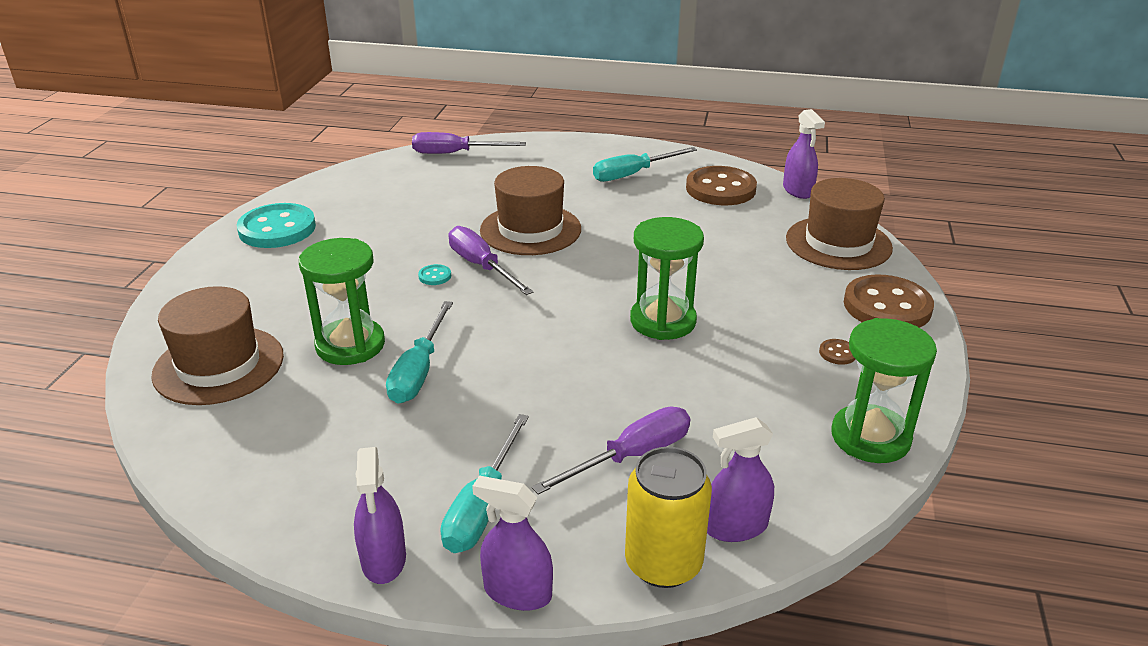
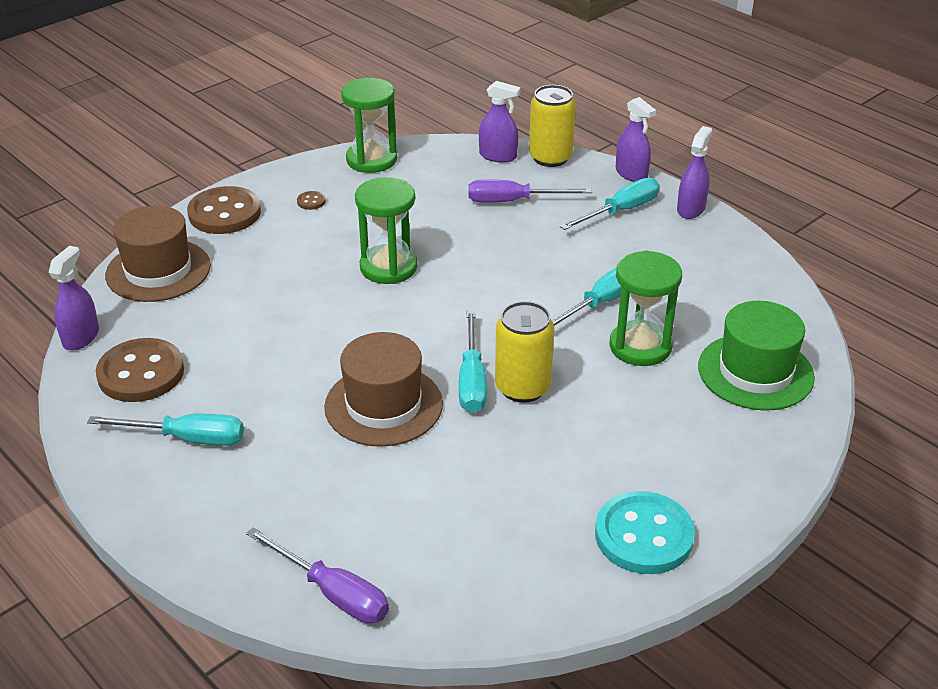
camera: 145 degrees left, 5 degrees up
brown hat [151,286,284,405] -> green hat [698,301,815,411]
turquoise button [418,264,451,285] -> yellow can [495,301,554,403]
purple screwdriver [448,226,533,295] -> turquoise screwdriver [459,310,487,413]

